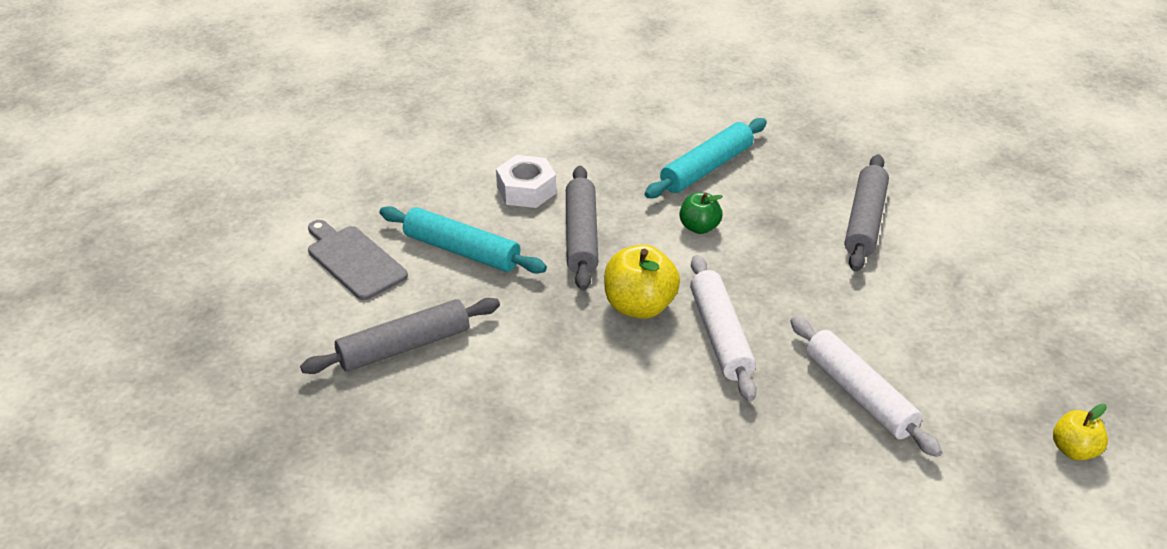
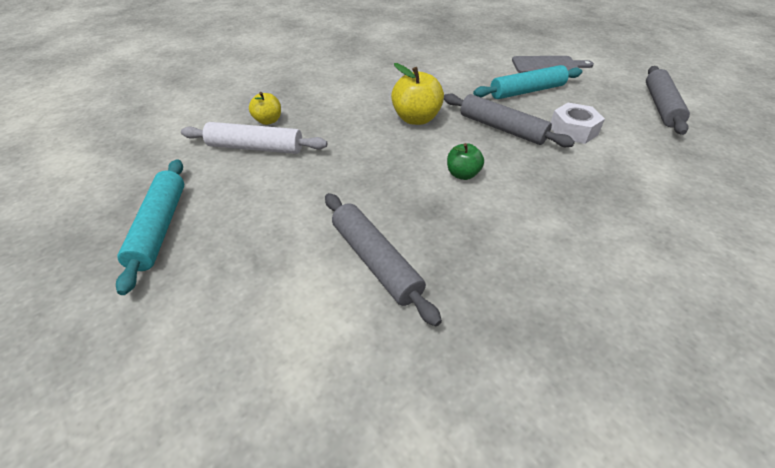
camera: 130 degrees right, 5 degrees up
grey rolling pin [300,298,500,374] -> grey rolling pin moved to [646,66,690,135]
turquoise rolling pin [645,118,767,198] -> turquoise rolling pin moved to [116,159,184,295]
white rolling pin [690,255,757,401] -> none
yellow apple [1053,404,1108,461] -> yellow apple moved to [249,92,281,125]

